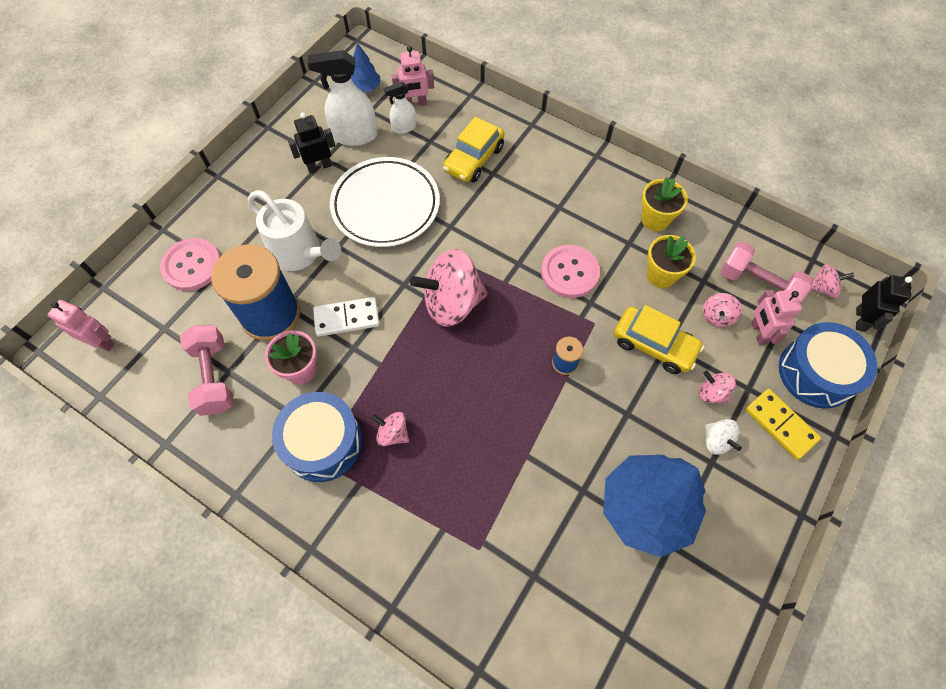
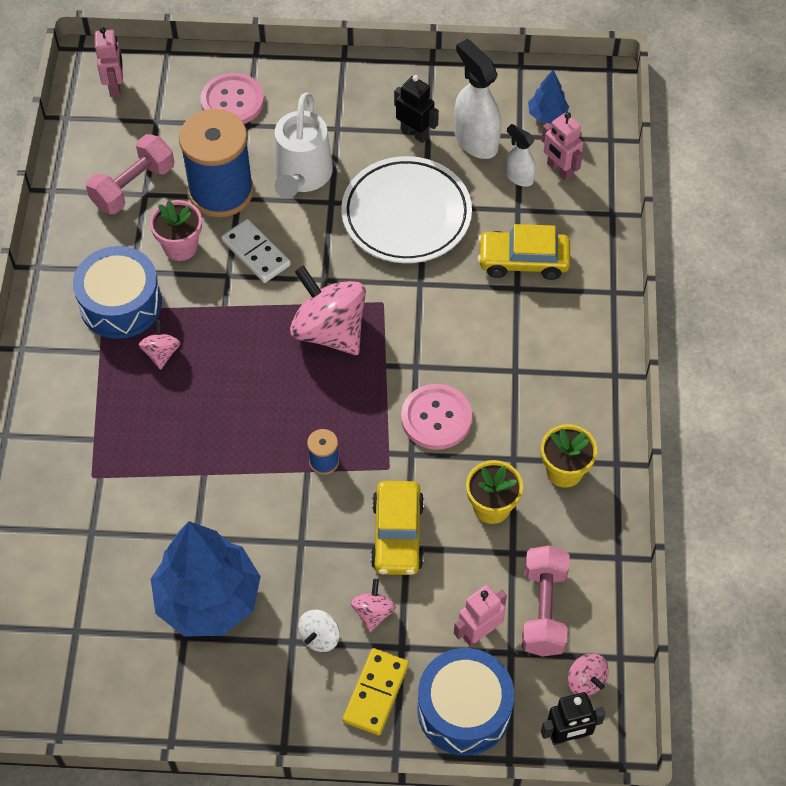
camera: 60 degrees right, 5 degrees down
pink spinning top [703,293,742,327] -> none

